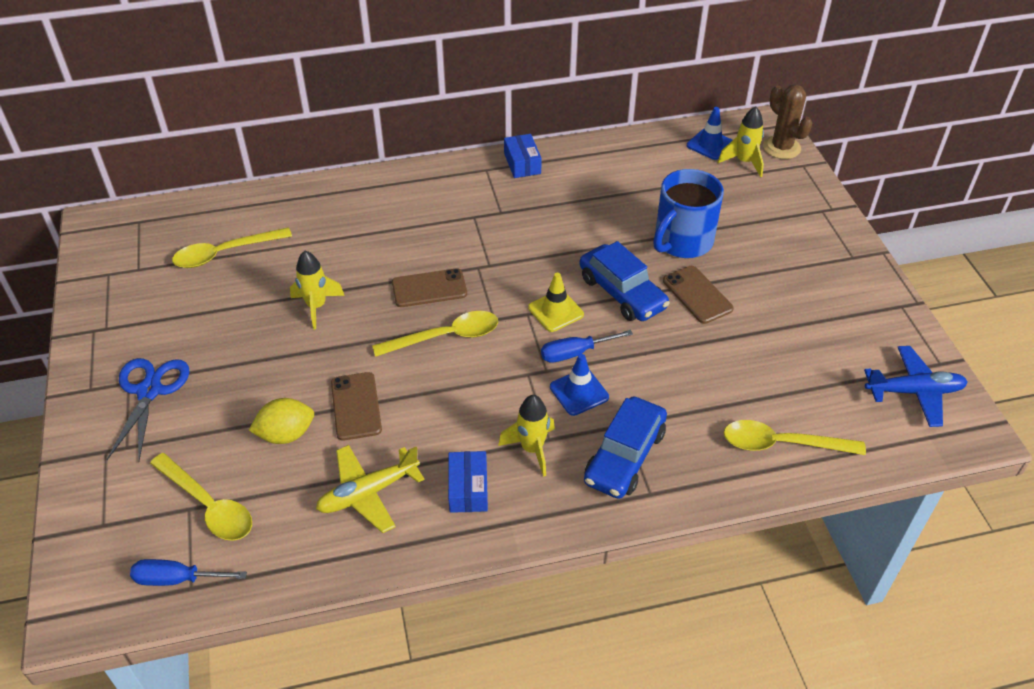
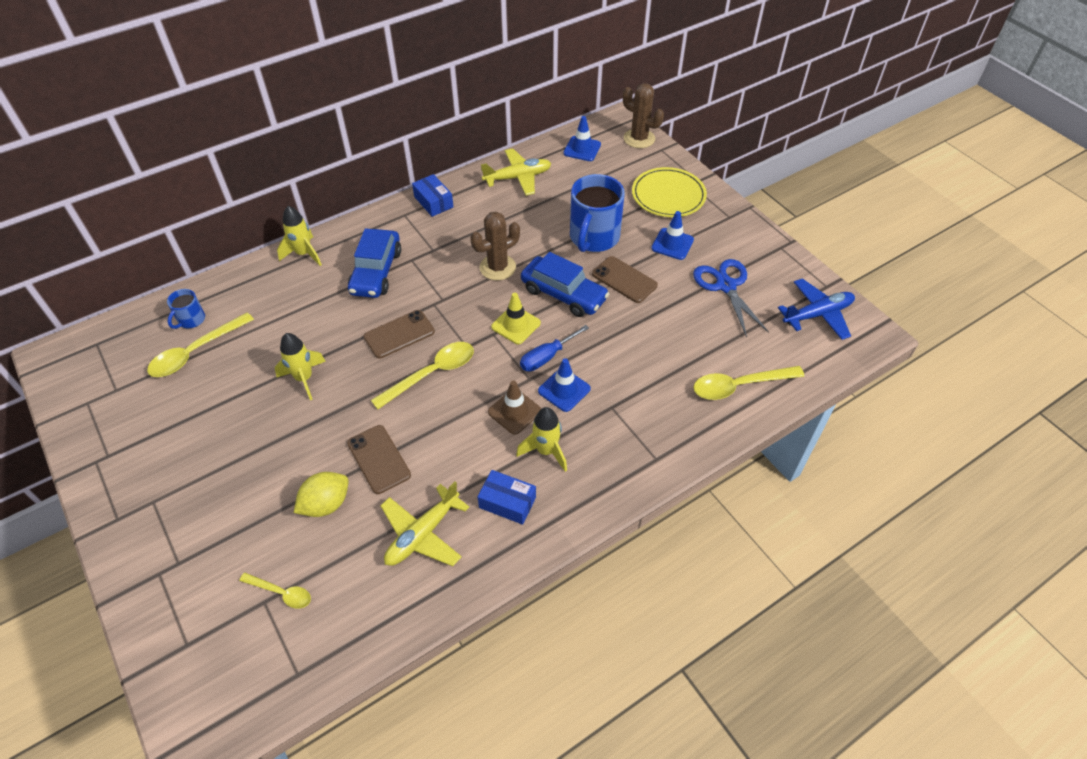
camera: 20 degrees left, 5 degrees up
blue scissors [107,358,189,461] -> blue scissors moved to [693,259,769,338]
blue screwdriver [130,559,247,586] -> none
yellow spoon [150,453,252,541] -> yellow spoon [239,573,311,609], size x0.58
blue box [448,451,488,513] -> blue box turned 45 degrees counterclockwise [478,470,536,525]
blue car [584,396,667,499] -> blue car moved to [348,228,401,298]
yellow rocket [718,107,764,177] -> yellow rocket moved to [277,206,322,266]
none -> blue mug [167,289,205,329]
none -> brown cactus [470,211,520,281]
none -> yellow plane [481,148,551,196]
none -> brown traffic cone [488,381,541,435]
none -> yellow plate [632,167,707,217]
none -> blue traffic cone [651,211,694,260]

